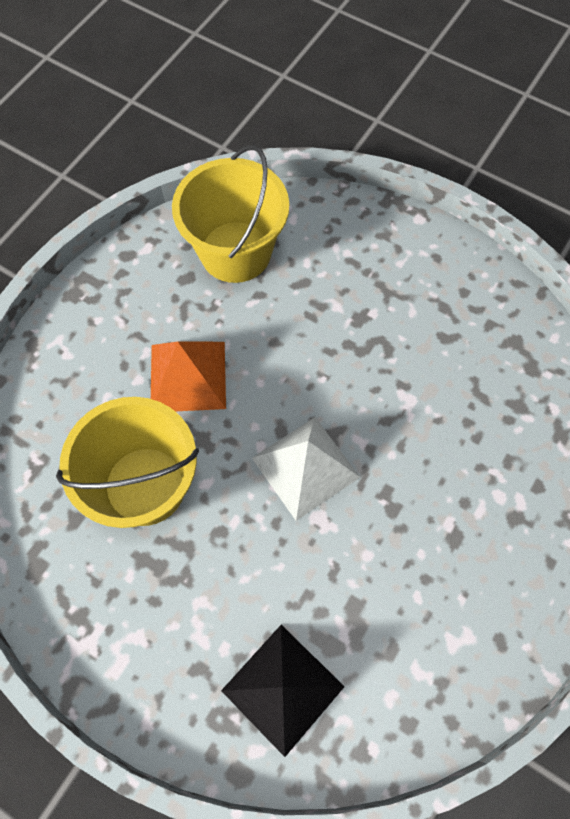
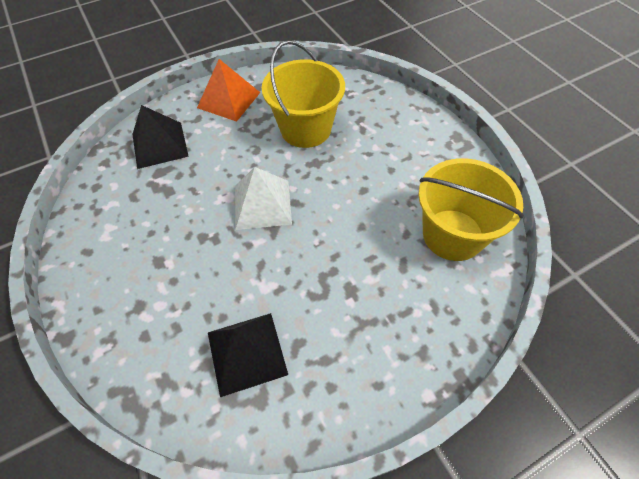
camera: 120 degrees right, 10 degrees down
orange pyramid [151,341,226,412] -> orange pyramid moved to [197,59,260,122]
none -> black pyramid [208,313,288,397]

